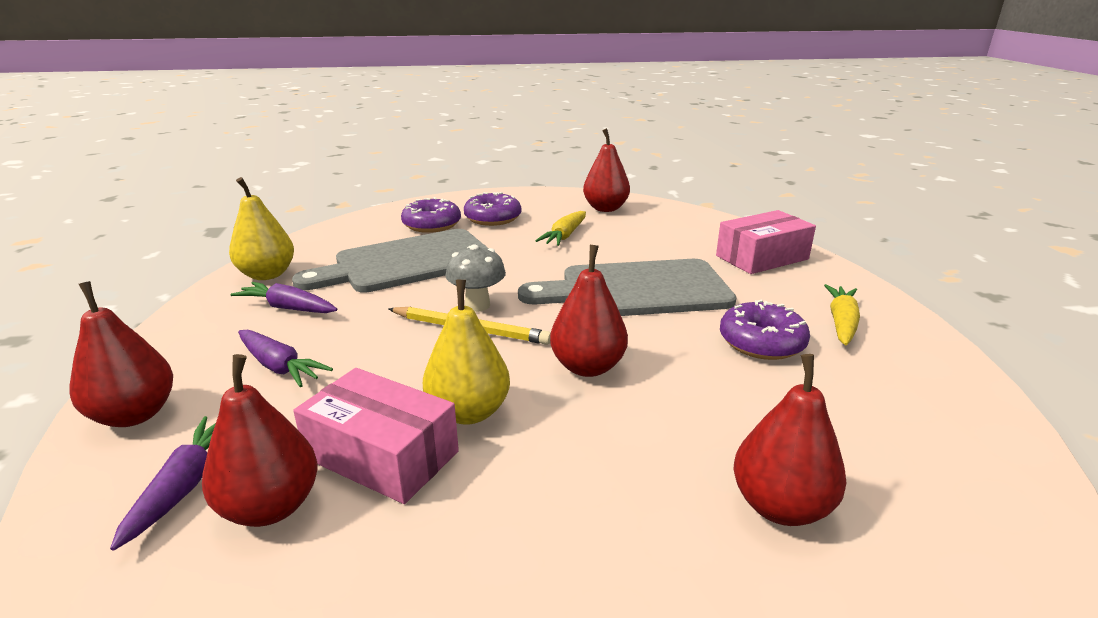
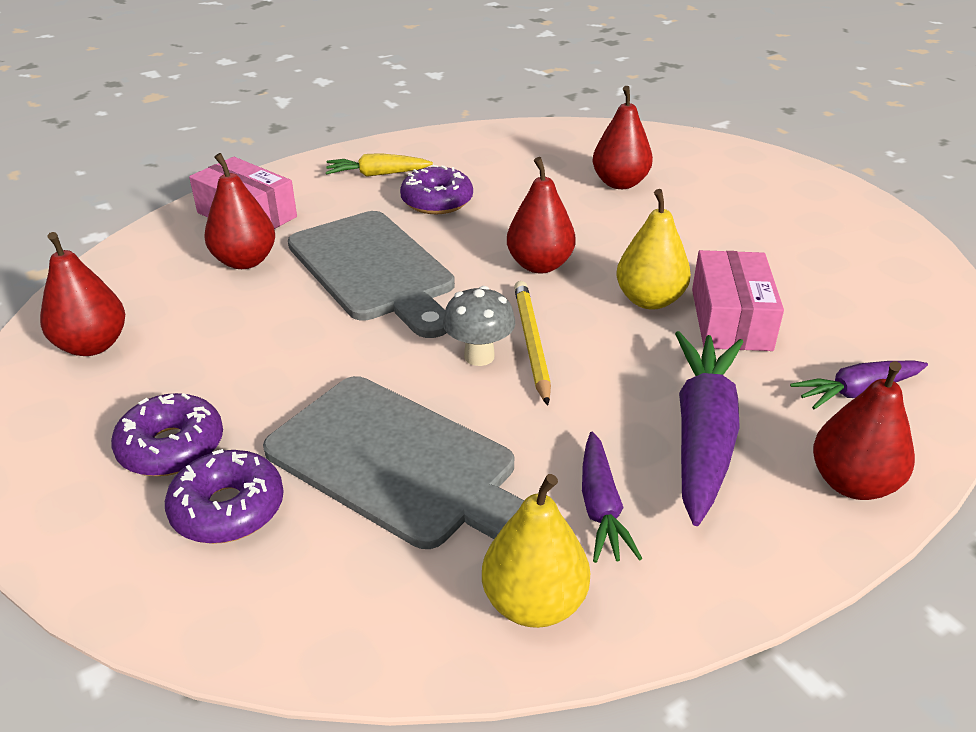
camera: 115 degrees left, 10 degrees up
red pear [202,354,317,527] -> red pear moved to [204,153,275,269]
purple carrot [238,330,333,387] -> purple carrot [675,331,743,526], size x1.75
yellow carrot [535,211,586,246] -> none

